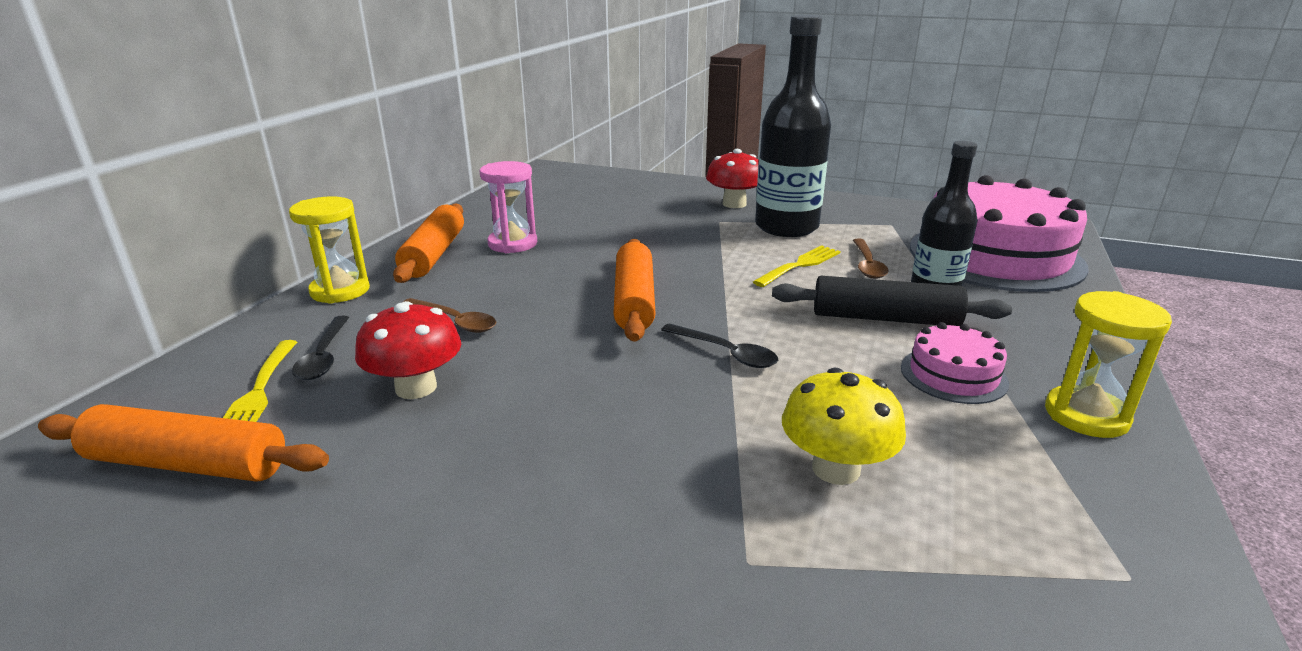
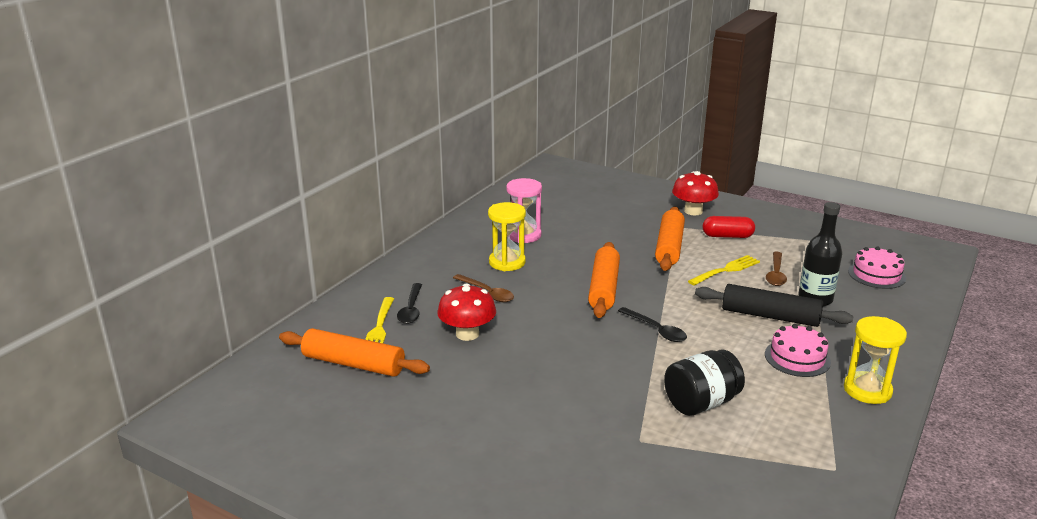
camera: 10 degrees right, 0 degrees up
yellow hourglass [289,196,370,304] -> yellow hourglass moved to [488,202,526,271]
orange rolling pin [393,203,464,283] -> orange rolling pin moved to [655,207,685,271]
black bottle [755,15,831,237] -> red capsule [703,216,755,238]
yellow mushroom [782,367,906,485] -> black jar [664,350,745,416]
pink cake [910,175,1089,292] -> pink cake [848,246,906,289], size x0.45

